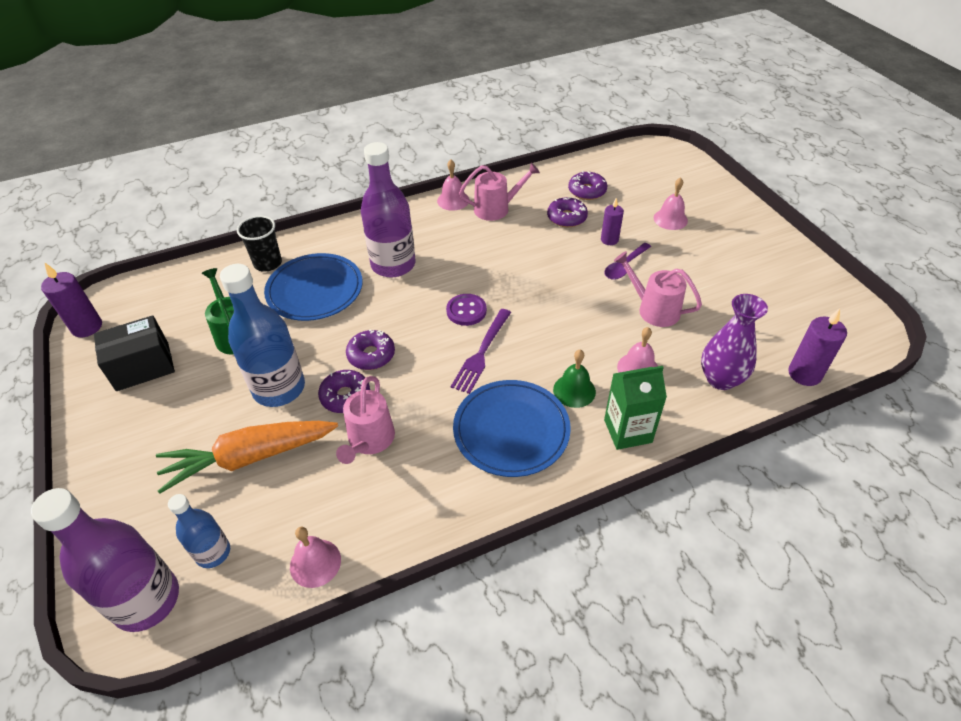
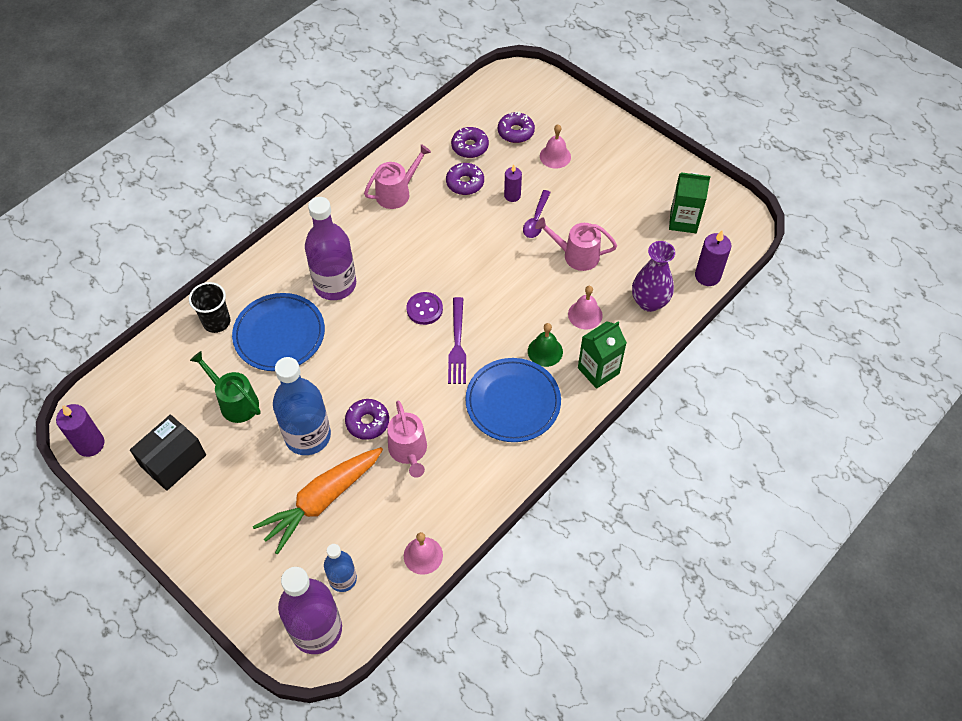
camera: 25 degrees left, 10 degrees up
purple donut [346,330,395,370] -> purple donut moved to [498,111,535,143]
pink bell [437,160,469,211] -> none
none -> green carton [669,172,710,233]

